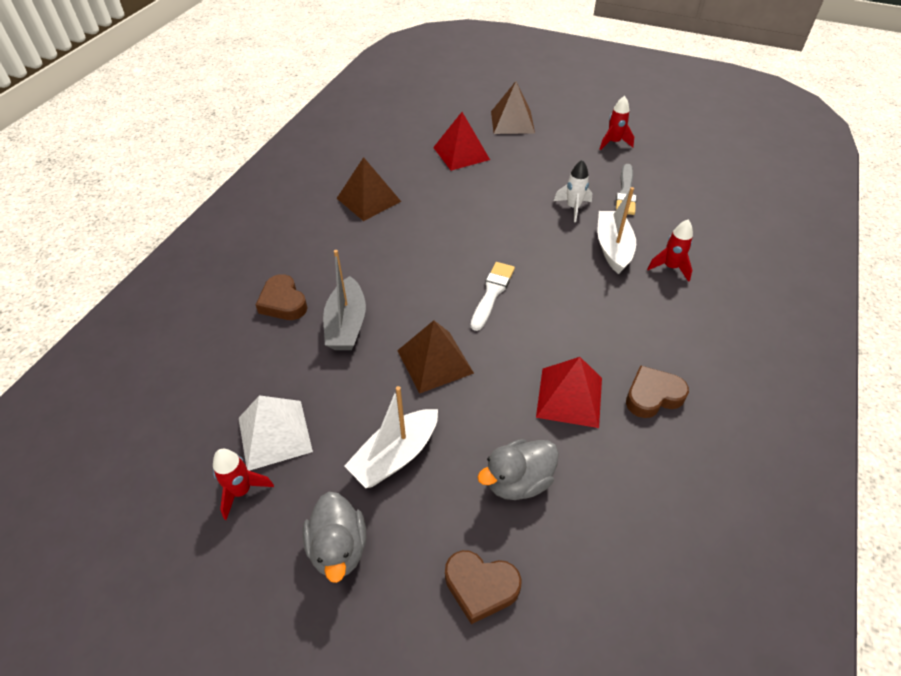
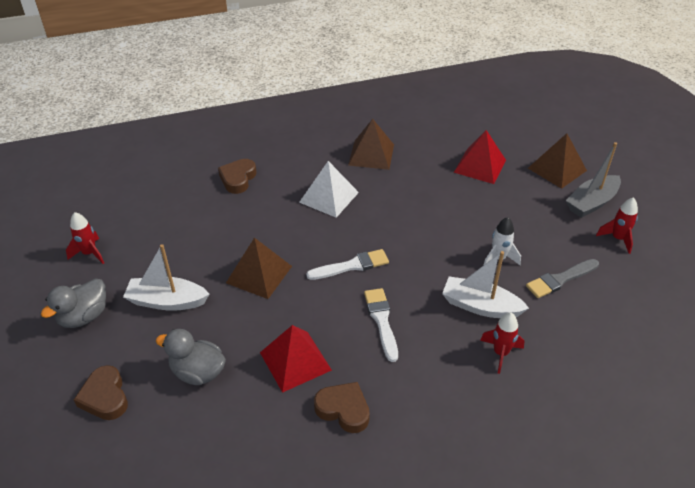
camera: 50 degrees right, 5 degrees down
white pyramid [239,395,313,471] -> white pyramid moved to [299,161,359,218]
grey boat [323,250,366,350] -> grey boat moved to [566,142,621,218]
white boat [597,187,636,274] -> white boat turned 120 degrees counterclockwise [442,251,529,318]
none -> white brush [364,288,398,362]

